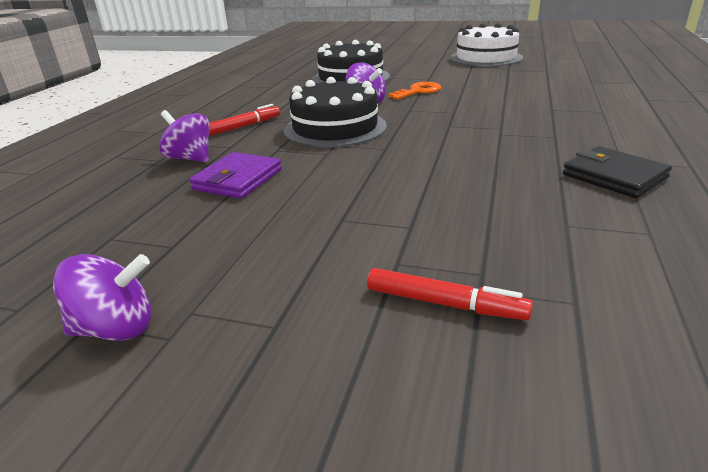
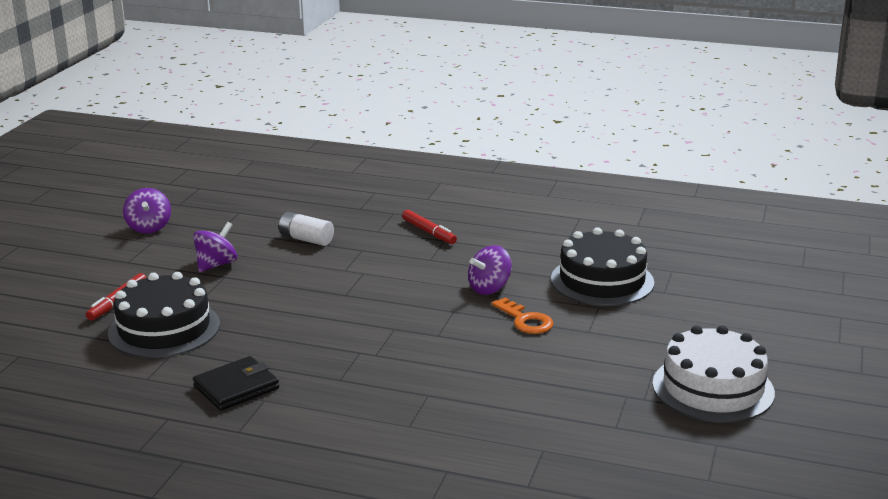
camera: 90 degrees right, 5 degrees down
purple spinning top [159,110,210,162] -> purple spinning top moved to [193,222,237,272]
purple wallet [189,152,282,199] -> white battery [279,212,334,246]
black cake [284,77,387,148] -> black cake moved to [108,272,220,358]

